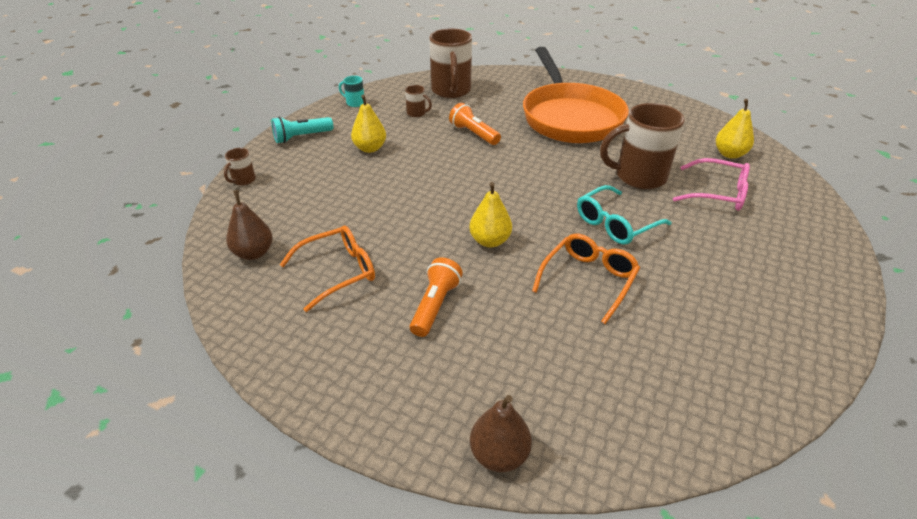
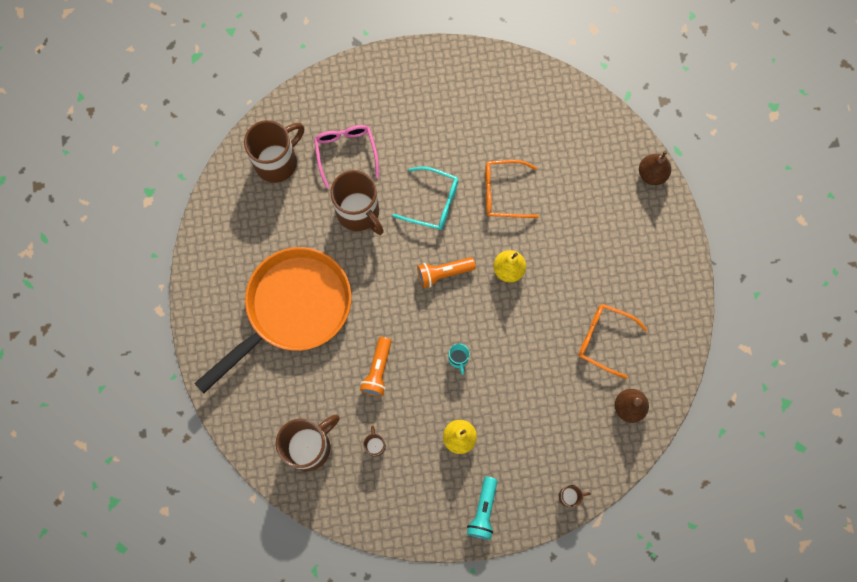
camera: 125 degrees left, 35 degrees up
turquoise flashlight [271,117,333,143] -> turquoise flashlight turned 75 degrees clockwise [467,477,497,540]
turquoise mug [339,76,364,107] -> turquoise mug moved to [448,344,470,375]
orange flashlight [410,257,463,337] -> orange flashlight moved to [417,257,476,288]
yellow pear [716,99,754,159] -> brown mug [244,120,304,183]

